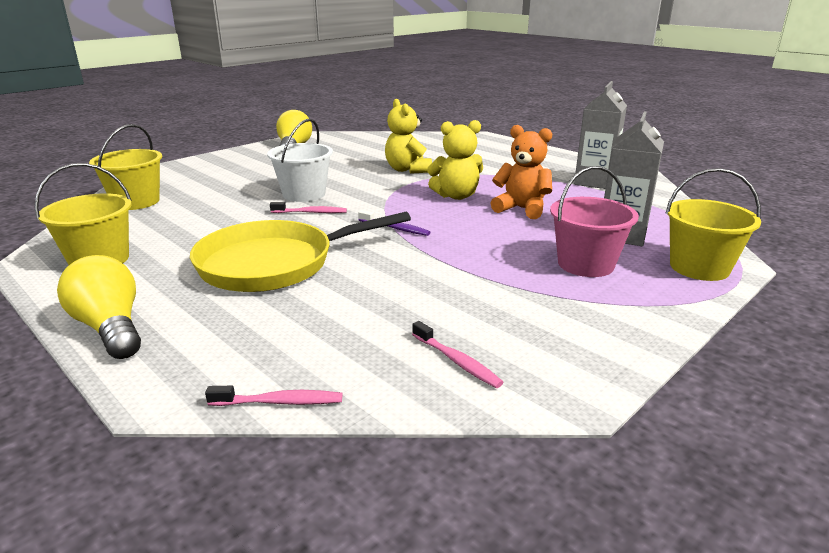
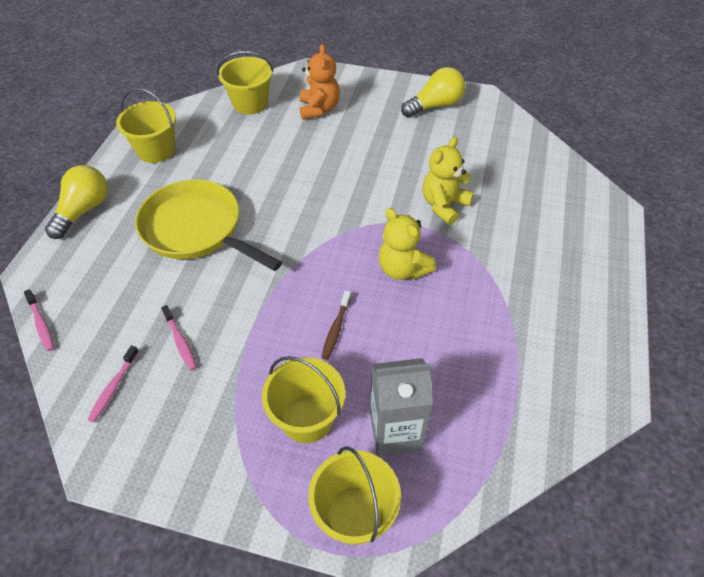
camera: 60 degrees right, 25 degrees up
white bucket [267,119,333,202] -> none
pink toothbrush [270,202,347,213] -> pink toothbrush moved to [161,305,197,370]
purple toothbrush [358,210,430,236] -> none
orange teddy bear [491,125,552,219] -> orange teddy bear moved to [300,44,340,120]
pink bucket [550,166,639,277] -> yellow bucket [262,356,345,443]
grey carton [574,81,627,189] -> none
none -> brown toothbrush [321,290,351,360]

